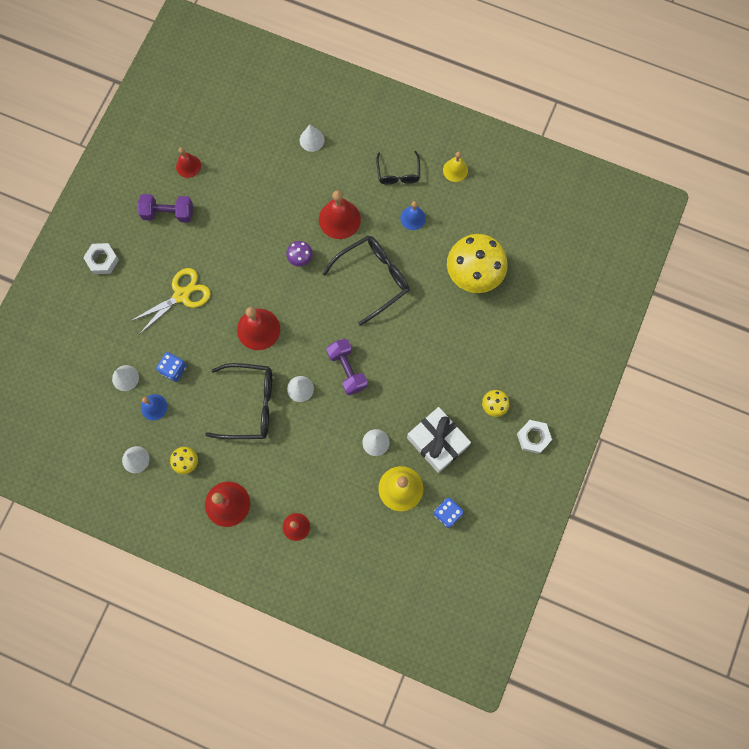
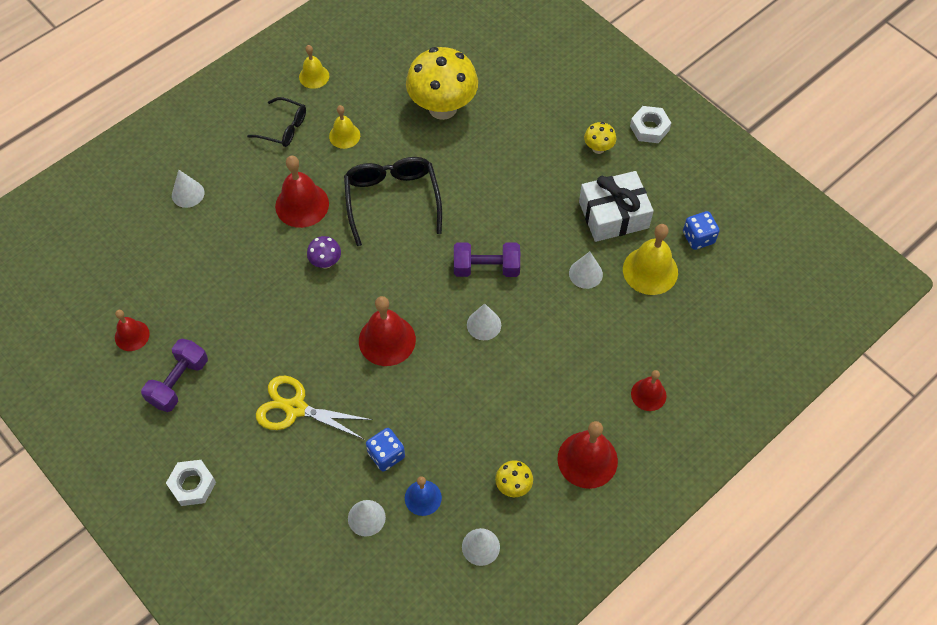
camera: 65 degrees left, 15 degrees down
yellow scissors [129,268,211,334] -> yellow scissors turned 60 degrees counterclockwise [256,376,373,440]
black glasses [205,363,272,439] -> none
blue bell [400,201,426,230] -> yellow bell [329,105,360,149]

